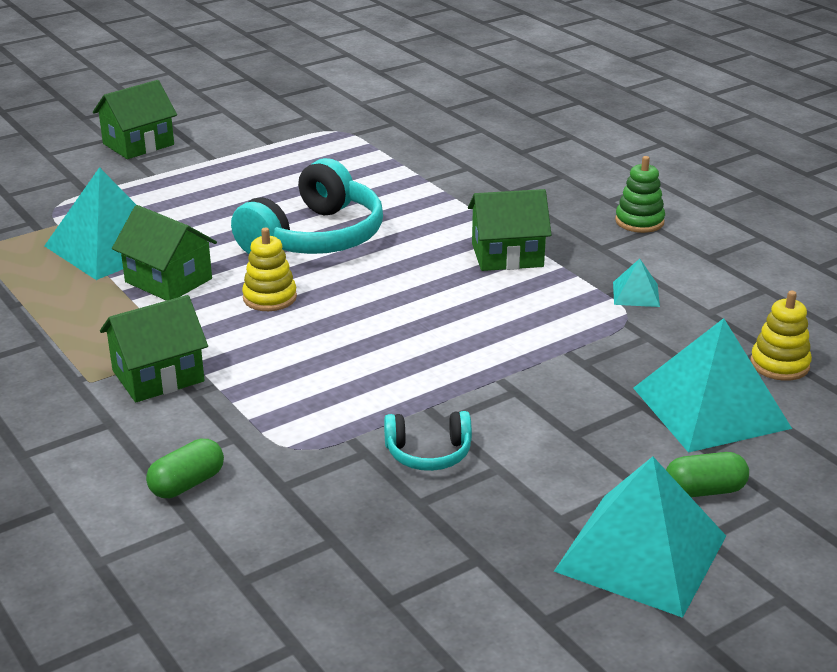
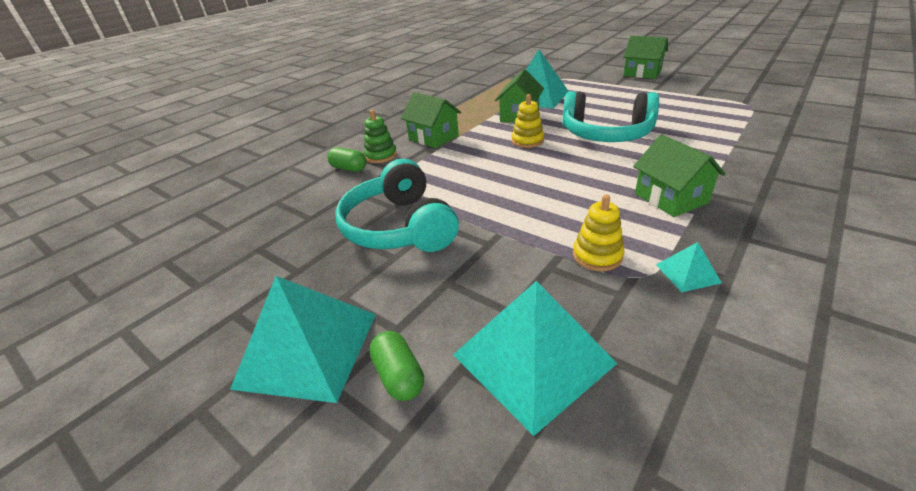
camera: 75 degrees right, 5 degrees up
turquoise headphones [384,411,472,471] -> turquoise headphones [335,159,459,252], size x2.04
green stacking toy [615,156,665,233] -> green stacking toy moved to [364,110,397,163]
yellow stacking toy [750,291,812,381] -> yellow stacking toy moved to [573,195,624,271]

